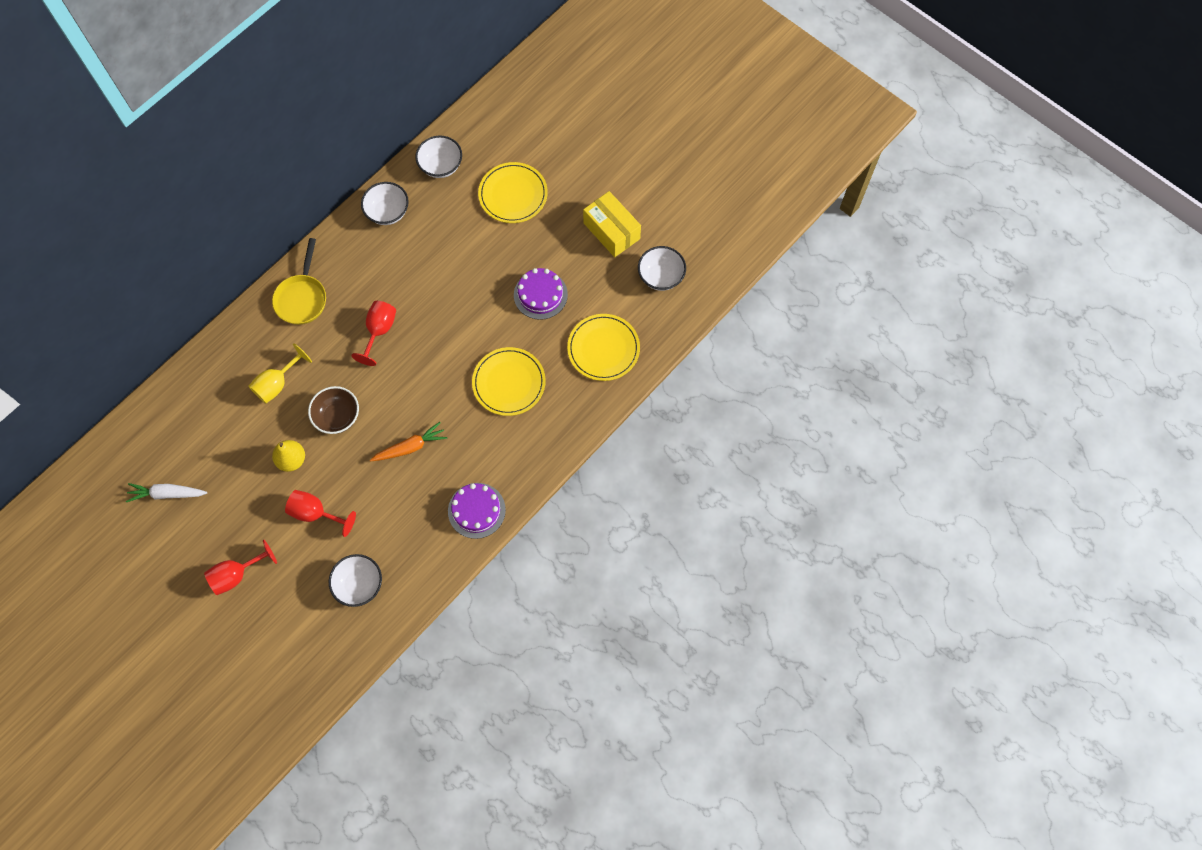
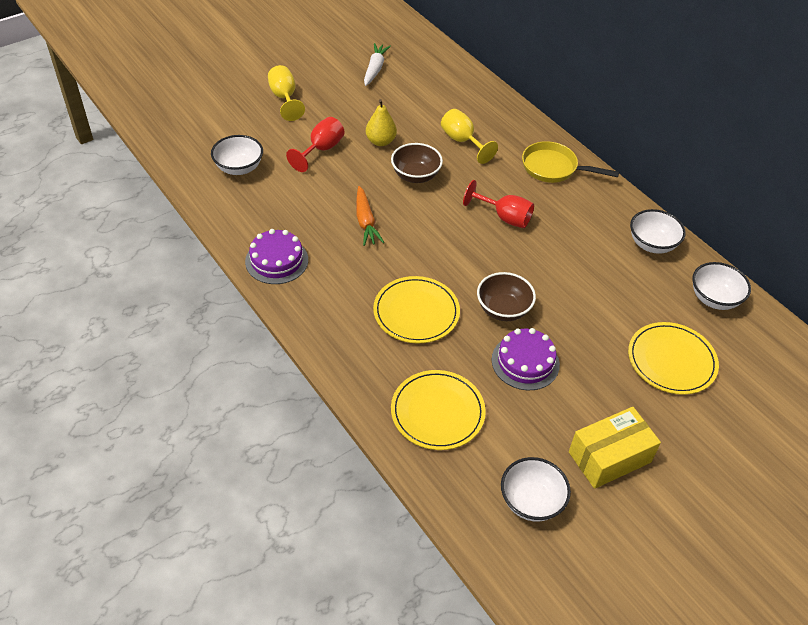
camera: 100 degrees right, 20 degrees down
red goblet [204,540,277,595] -> yellow goblet [268,65,305,121]
none -> brown bowl [477,272,536,321]

